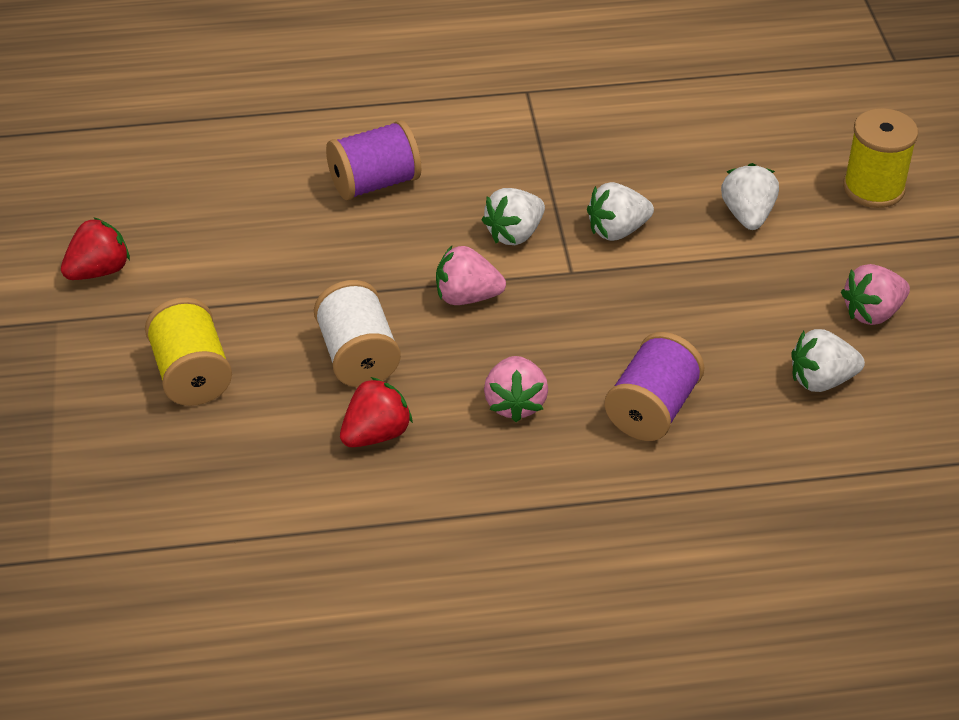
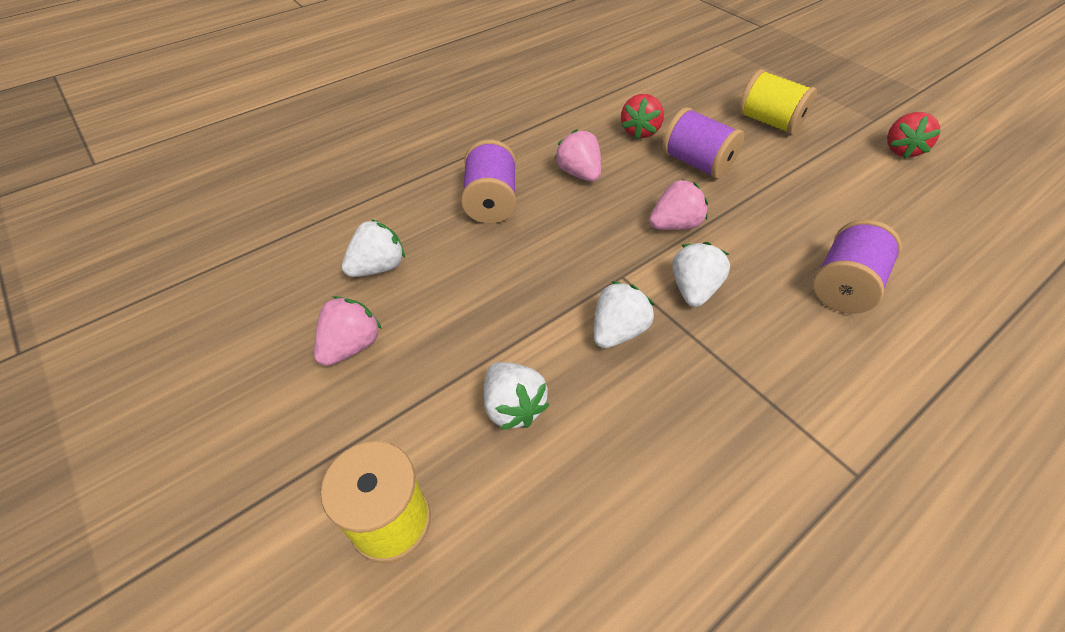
camera: 150 degrees right, 5 degrees up
white spool [314,280,401,387] -> purple spool [662,107,744,179]

